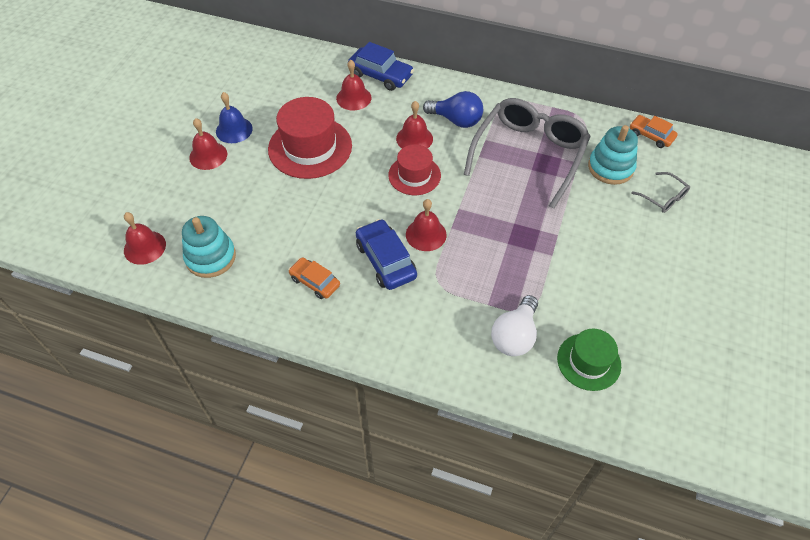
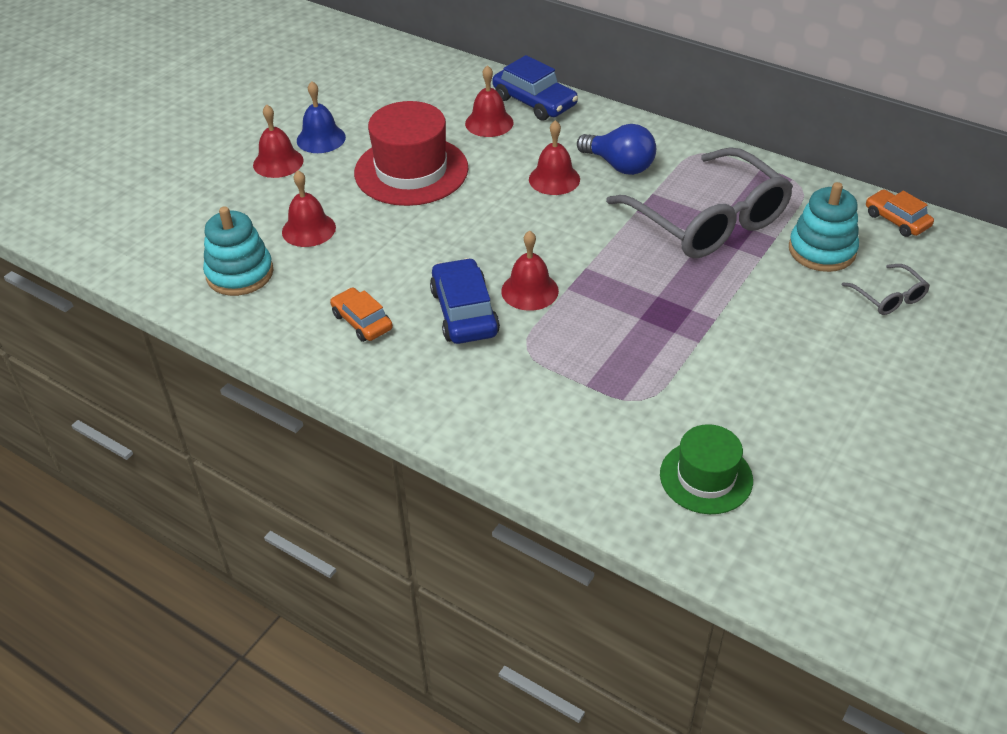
camera: 15 degrees right, 10 degrees down
red bell [124,212,166,265] -> red bell moved to [282,170,336,247]
red hat [388,144,441,195] -> none
grey glasses [464,98,591,209] -> grey glasses turned 105 degrees clockwise [606,147,793,258]
white light bulb [491,295,538,356] -> none

